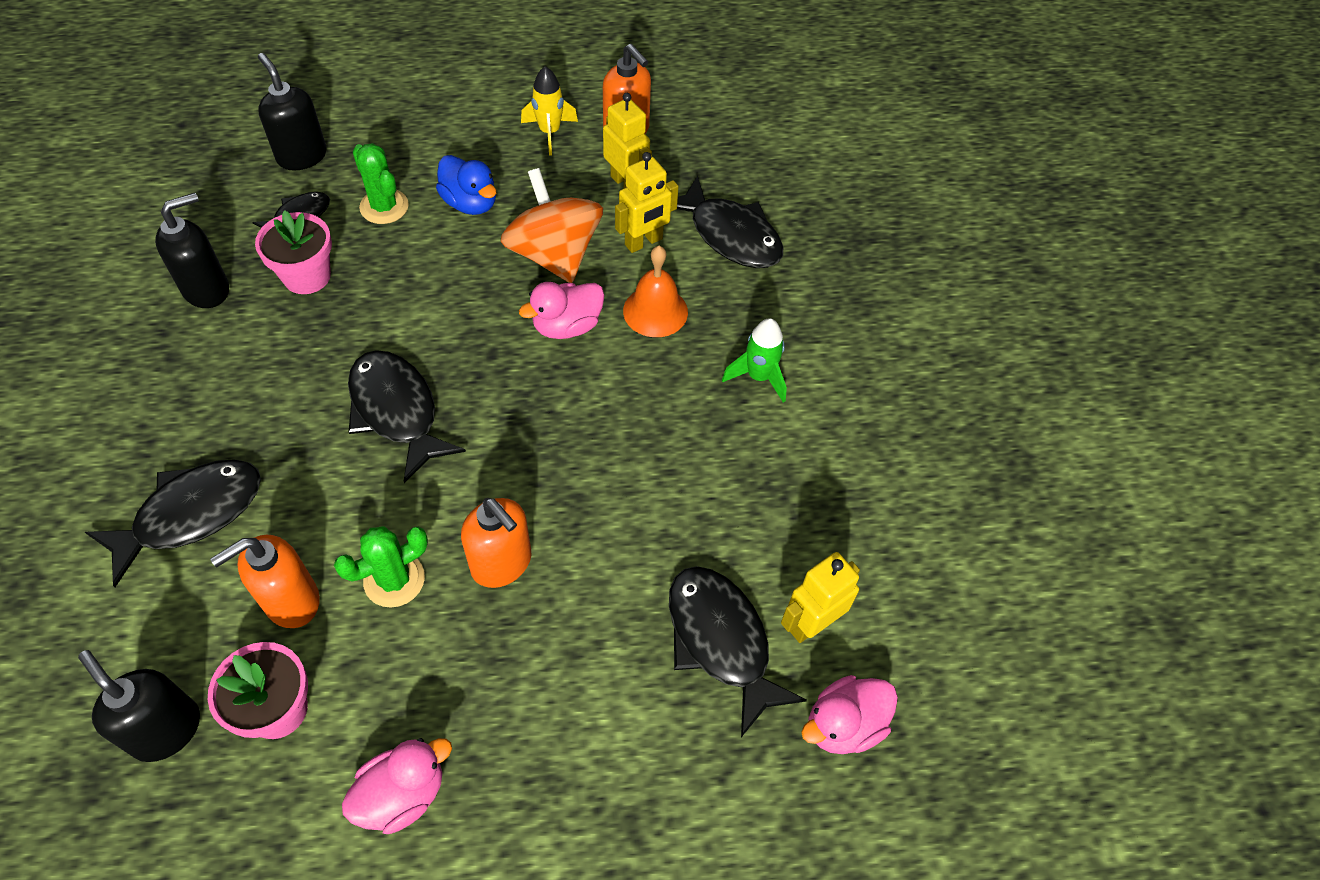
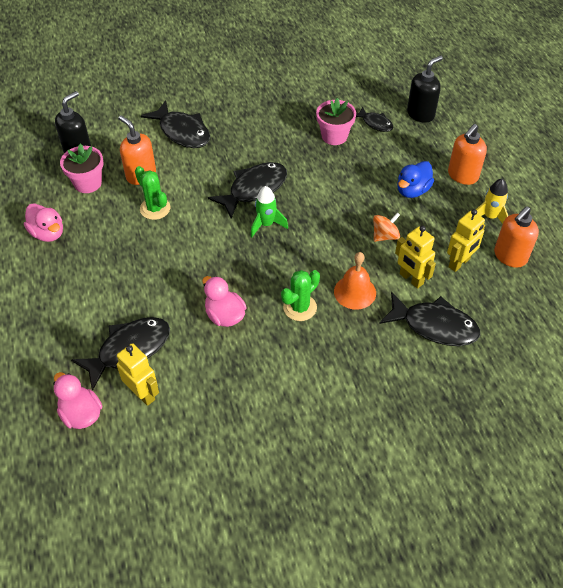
camera: 85 degrees right, 5 degrees down
black soap dispenser [155,193,229,308] -> none
green cactus [353,143,409,224] -> green cactus moved to [281,270,320,321]
orange soap dispenser [461,498,531,588] -> orange soap dispenser moved to [448,124,487,185]
orange spinning top [500,168,603,283] -> orange spinning top [373,212,400,242], size x0.51
pink duck [519,282,604,339] -> pink duck moved to [202,276,247,327]
black fish [677,175,783,268] -> black fish turned 105 degrees counterclockwise [379,292,480,346]
green rocket [722,318,787,403] -> green rocket moved to [251,186,288,237]

